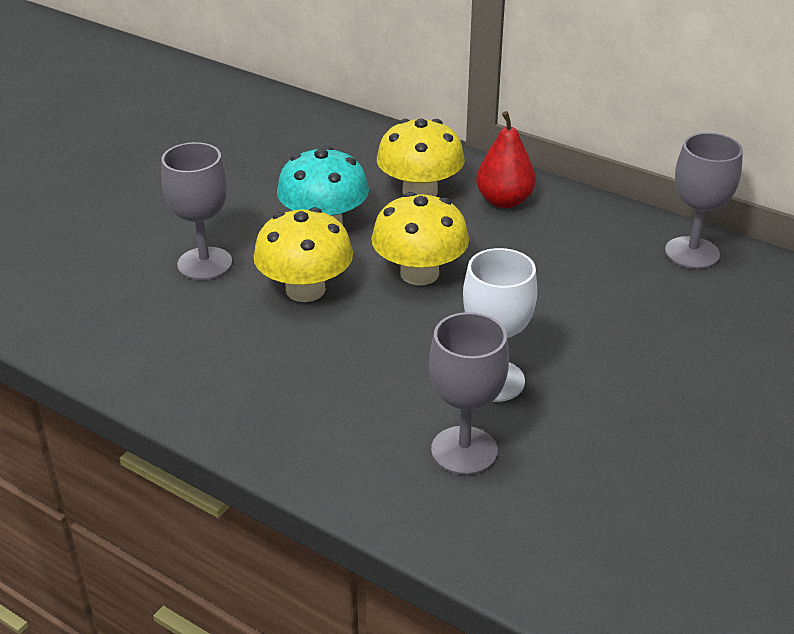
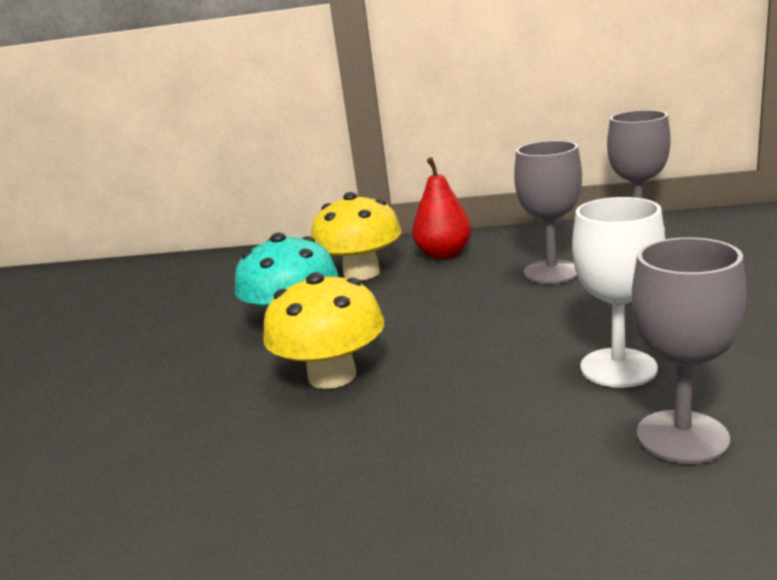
camera: 25 degrees left, 15 degrees down
grey goblet [161,142,232,280] -> grey goblet moved to [514,140,582,284]
yellow mushroom [371,192,469,285] -> none

